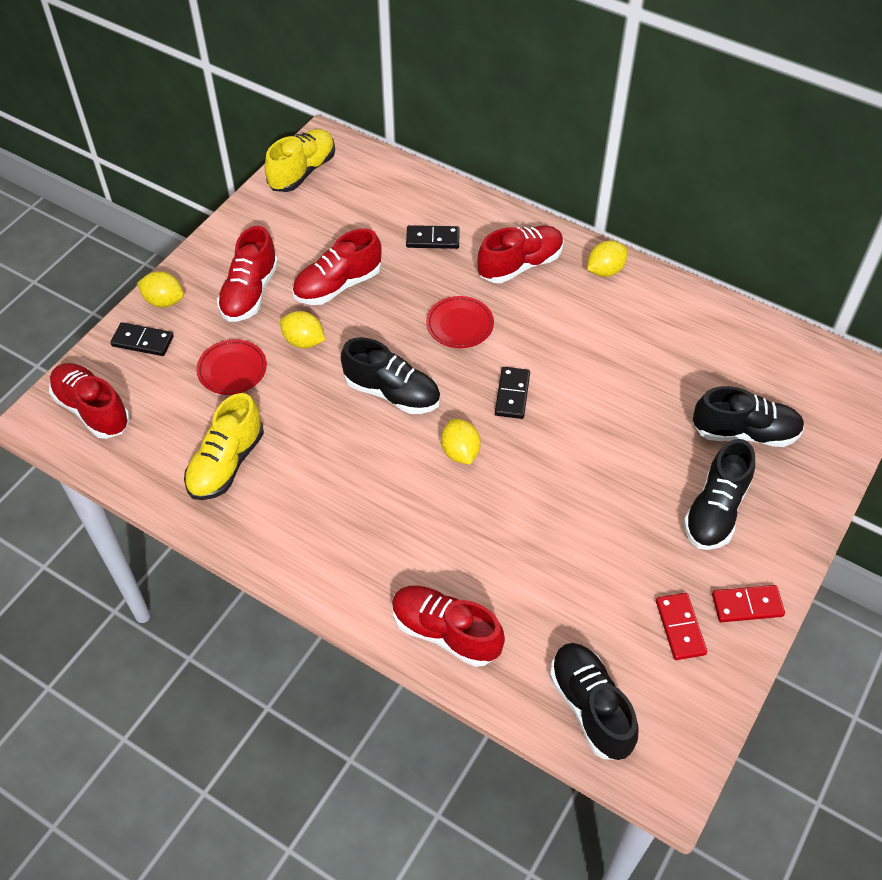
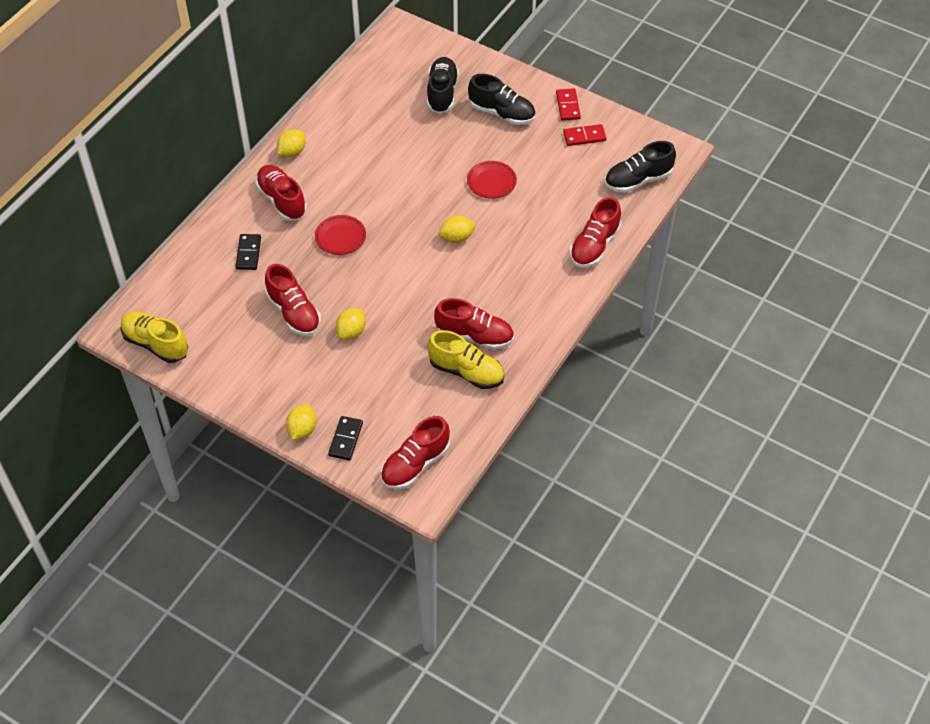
camera: 90 degrees left, 0 degrees up
red plate [196,339,267,395] -> red plate moved to [467,161,517,199]
red shoe [217,226,278,322] -> red shoe moved to [434,298,514,350]
black shoe [341,337,440,414] -> none
black domino [495,367,530,419] -> none
yellow lemon [587,241,627,277] -> yellow lemon turned 75 degrees clockwise [277,129,305,157]

